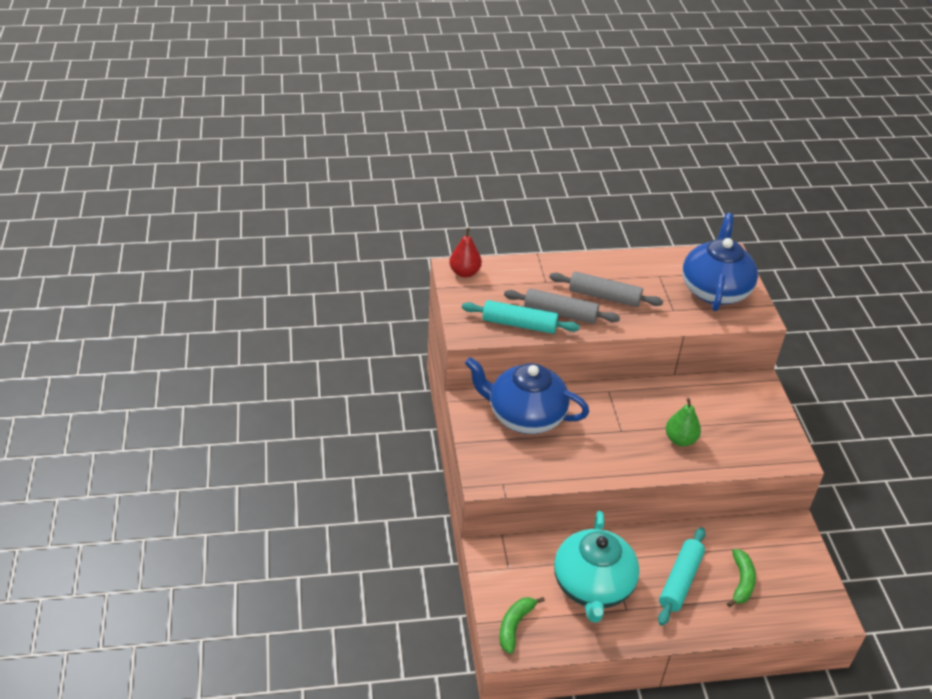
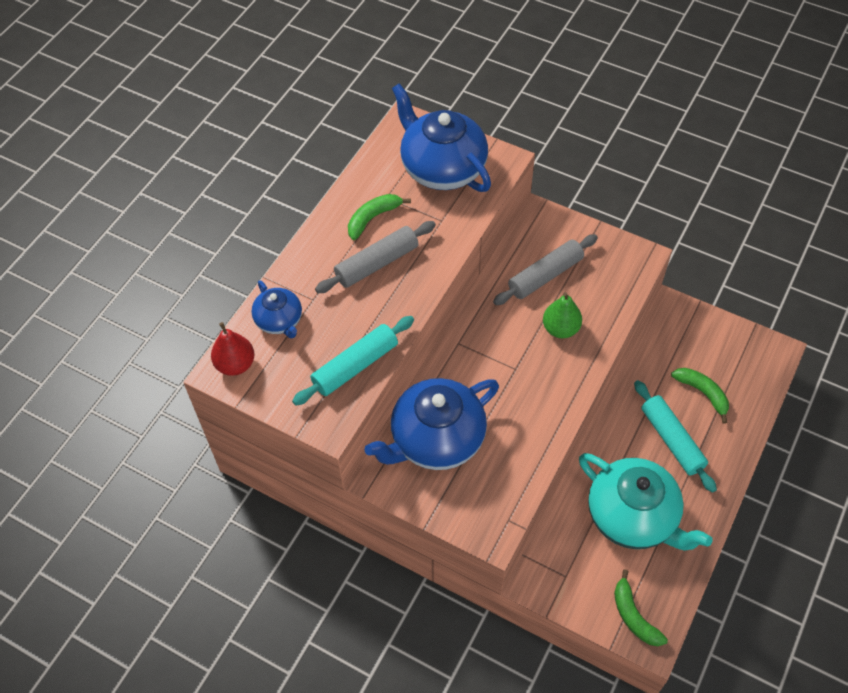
camera: 50 degrees left, 15 degrees up
grey rolling pin [504,288,620,324] -> grey rolling pin moved to [493,234,598,305]
none -> blue teapot [251,280,302,339]
none -> green banana [348,194,411,240]

